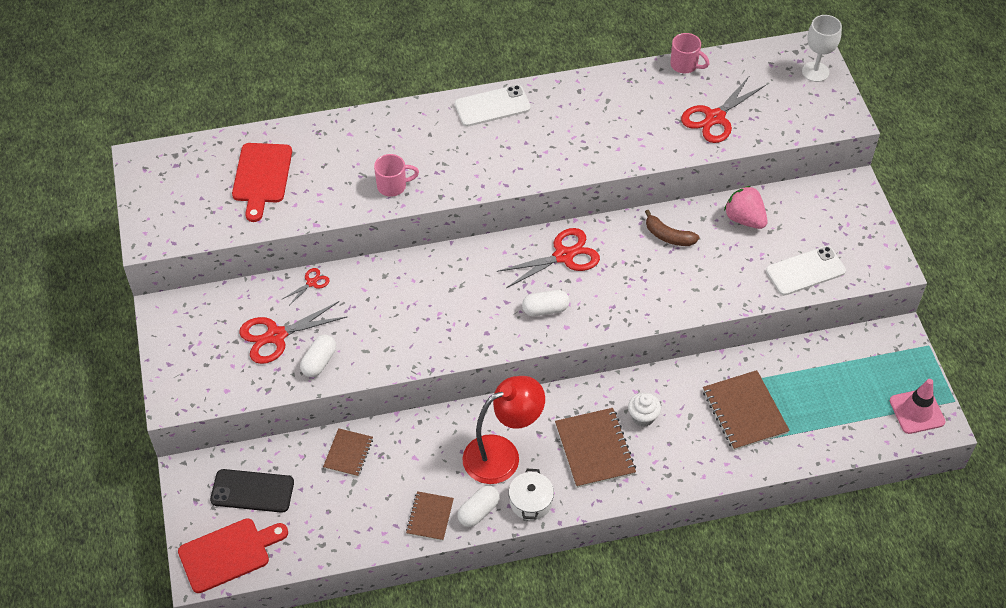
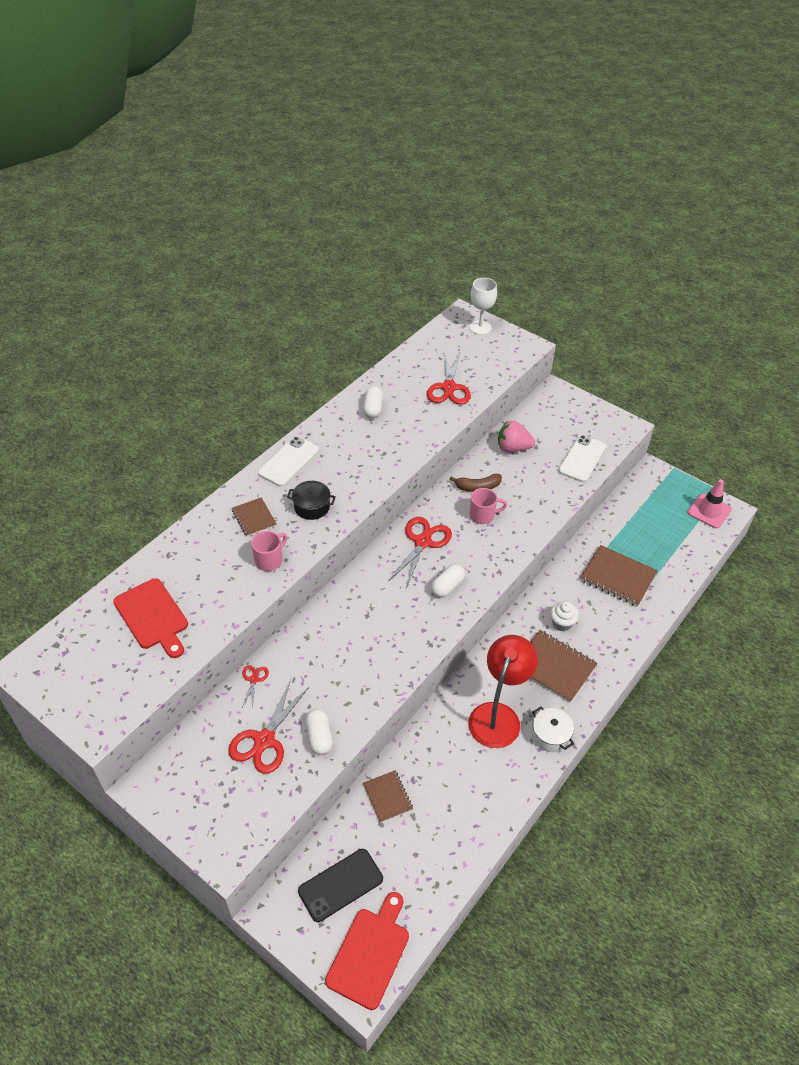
camera: 40 degrees left, 5 degrees down
brown notebook [406,491,454,541] -> brown notebook moved to [232,497,277,537]
white capsule [458,486,500,527] -> white capsule moved to [363,386,383,418]
pink mug [670,33,710,73] -> pink mug moved to [470,488,507,524]
none -> black pot [287,481,336,520]

